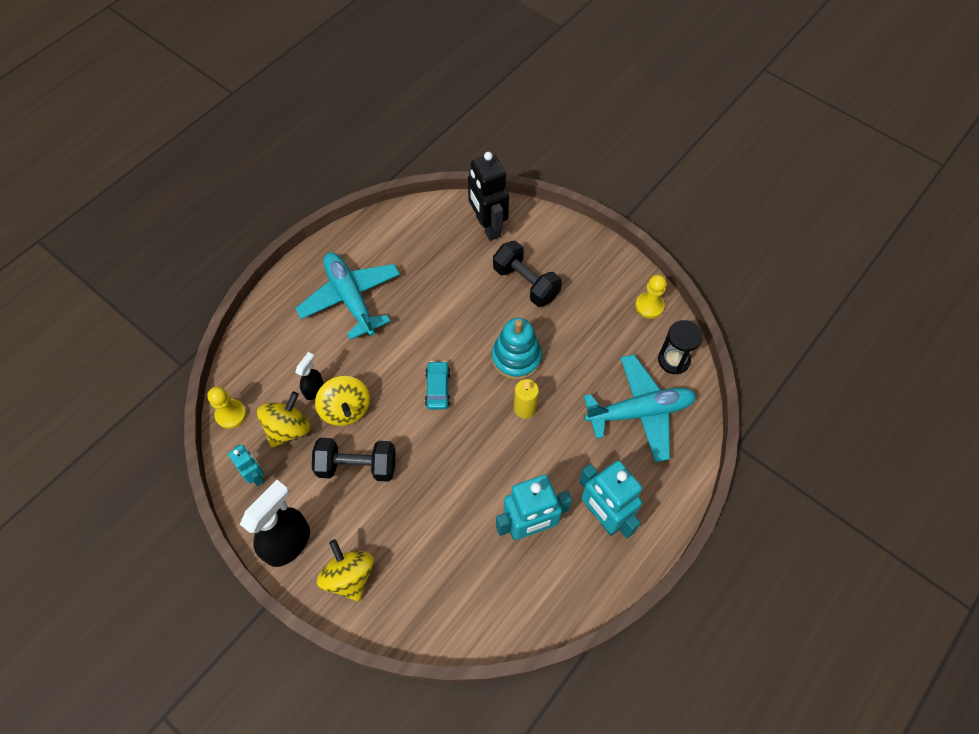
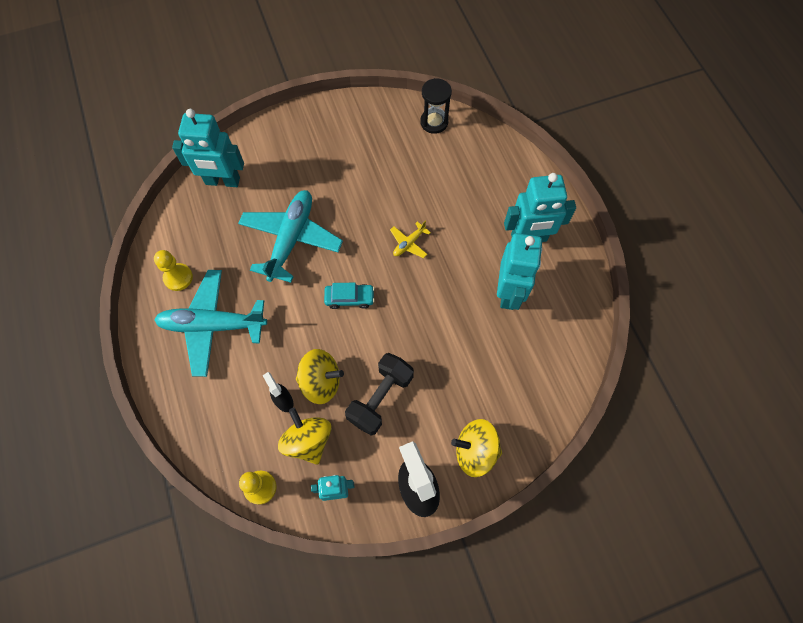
camera: 60 degrees left, 5 degrees up
turquoise car [425,361,451,410] -> turquoise car turned 150 degrees clockwise [324,283,375,309]
black robot [468,152,509,241] -> turquoise robot [172,109,244,187]
turquoise stacking toy [492,318,542,380] -> none
black dumbbell [493,241,562,307] -> none
yellow candle [514,379,539,419] -> yellow plane [390,221,431,258]
turquoise plane [583,355,696,462] -> turquoise plane moved to [238,190,343,283]
yellow pawn [635,275,667,319] -> yellow pawn moved to [154,250,193,291]

